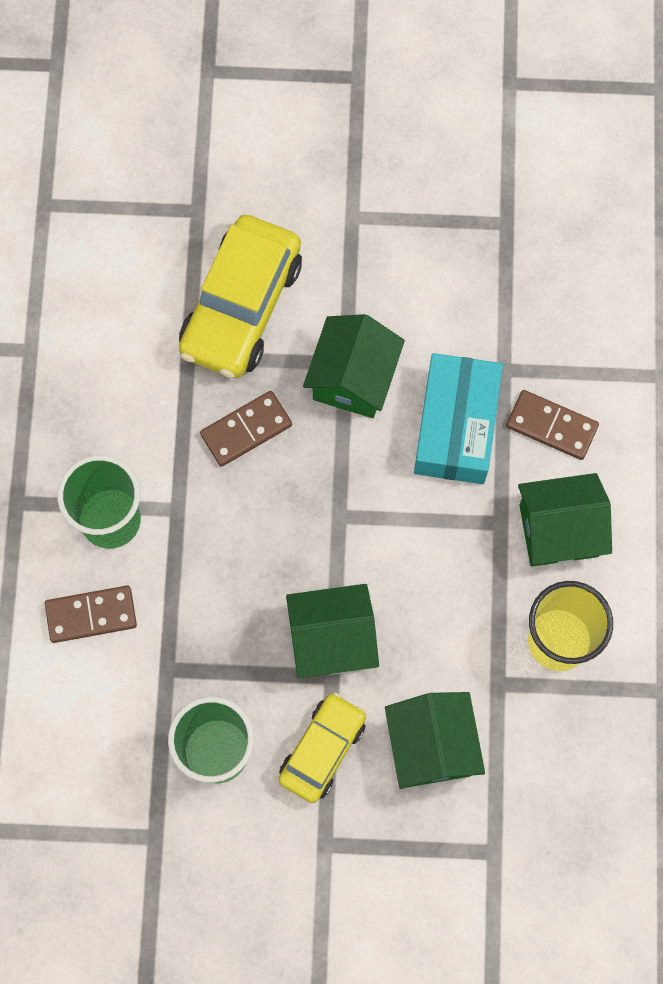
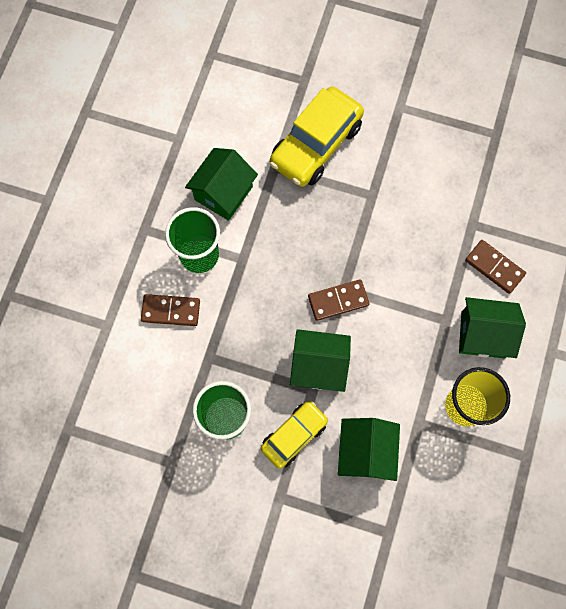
camera: 15 degrees right, 0 degrees up
brown domino [200,391,292,467] -> brown domino moved to [308,279,369,321]
green house [303,314,405,418] -> green house moved to [185,148,258,221]
turquoise box [414,353,503,484] -> none

